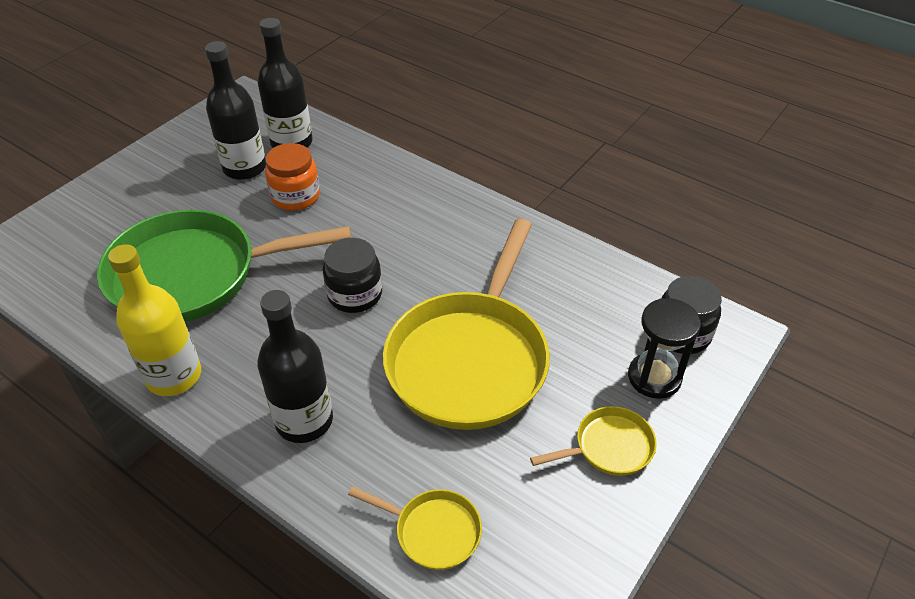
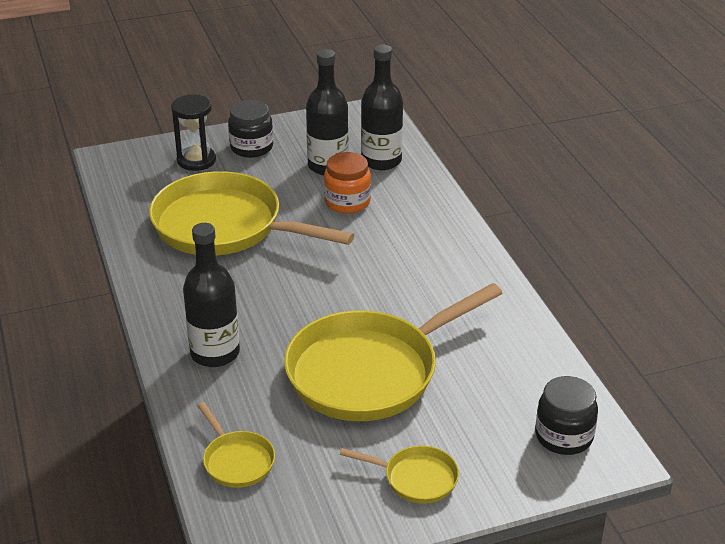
camera: 35 degrees right, 10 degrees down
green pan [97,210,351,322] -> yellow pan [149,171,354,256]
yellow bottle [108,244,201,396] -> none
black jar [323,238,382,313] -> black jar moved to [228,100,273,158]
black hourglass [628,298,701,399] -> black hourglass moved to [171,94,216,171]

